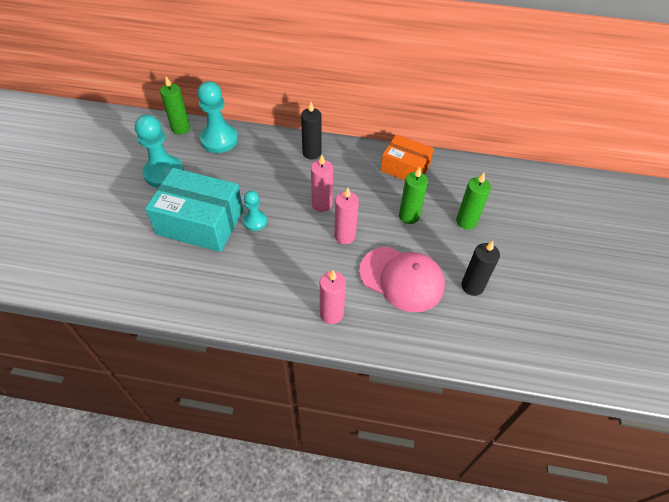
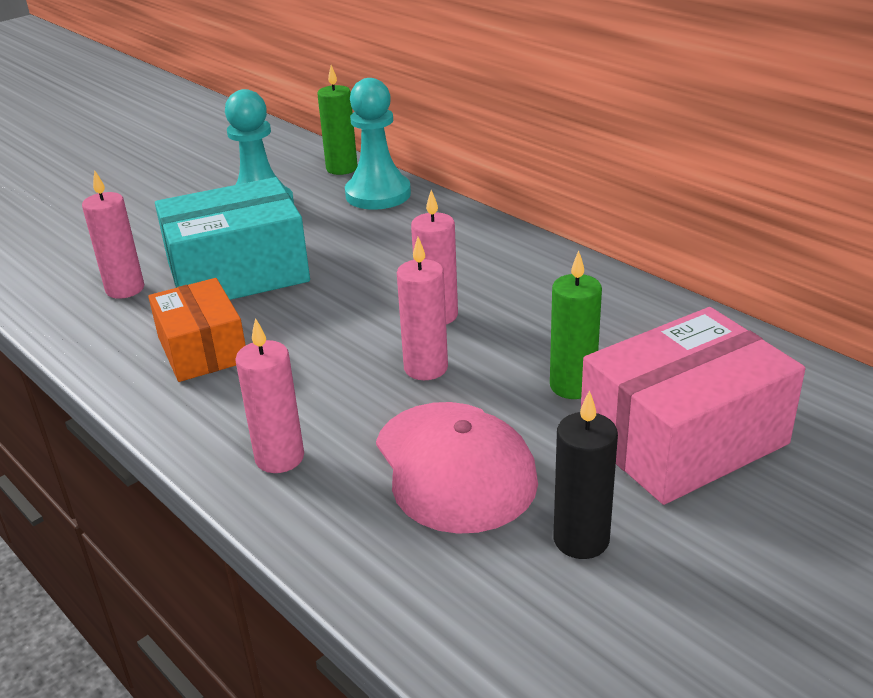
camera: 40 degrees right, 20 degrees down
turquoise box [145,168,243,252] -> turquoise box turned 75 degrees counterclockwise [155,177,310,300]
turquoise pawn [243,191,267,231] -> none
black candle [301,102,322,159] -> none
orange box [381,134,434,180] -> orange box moved to [148,278,246,382]
green candle [456,173,491,230] -> pink box [581,307,806,505]
none -> pink candle [82,170,144,299]

